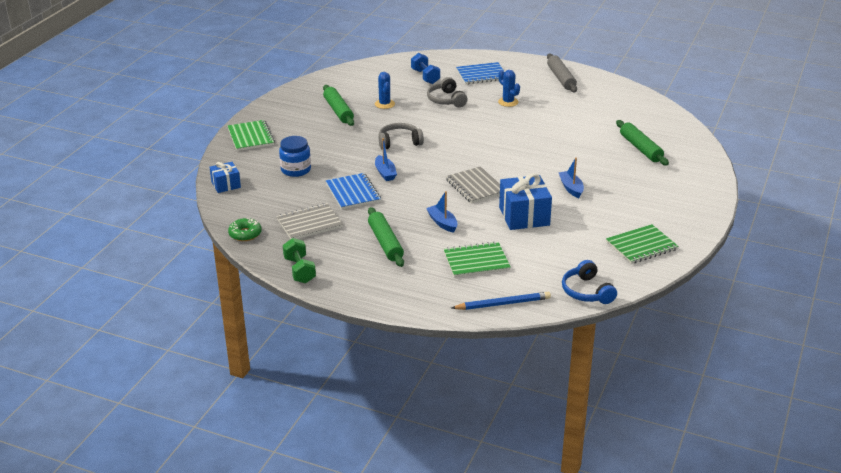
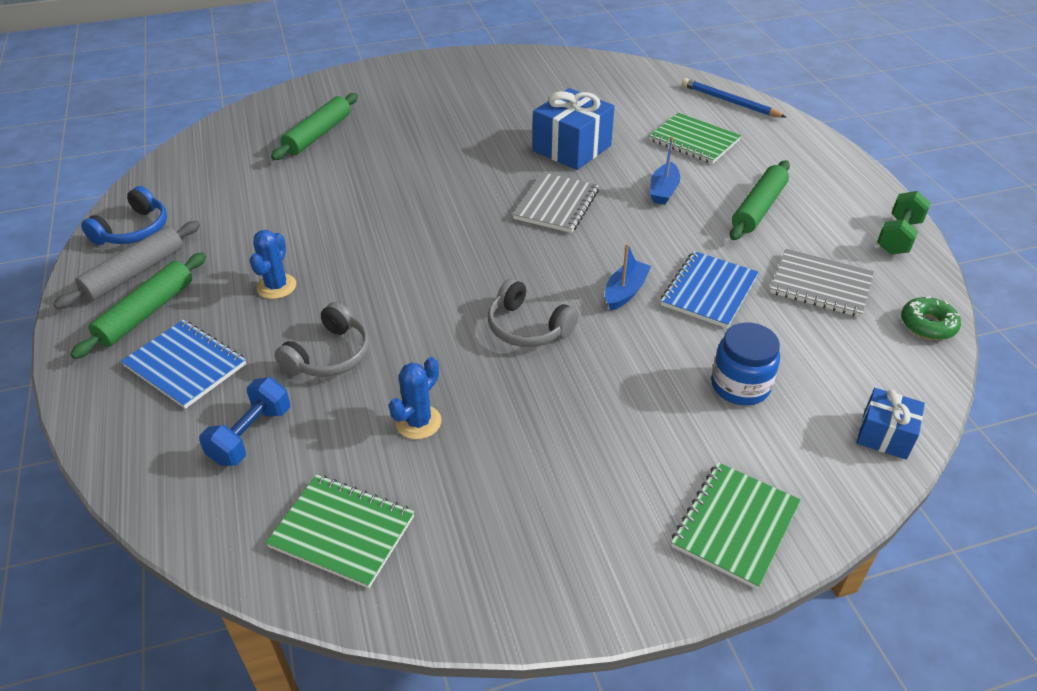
camera: 130 degrees left, 10 degrees up
green rolling pin [323,85,354,126] -> green rolling pin moved to [70,252,206,359]
blue boat [559,157,584,198] -> none
blue headphones [562,260,617,304] -> blue headphones moved to [81,186,167,245]
green notebook [606,224,679,264] -> green notebook moved to [266,474,414,588]

